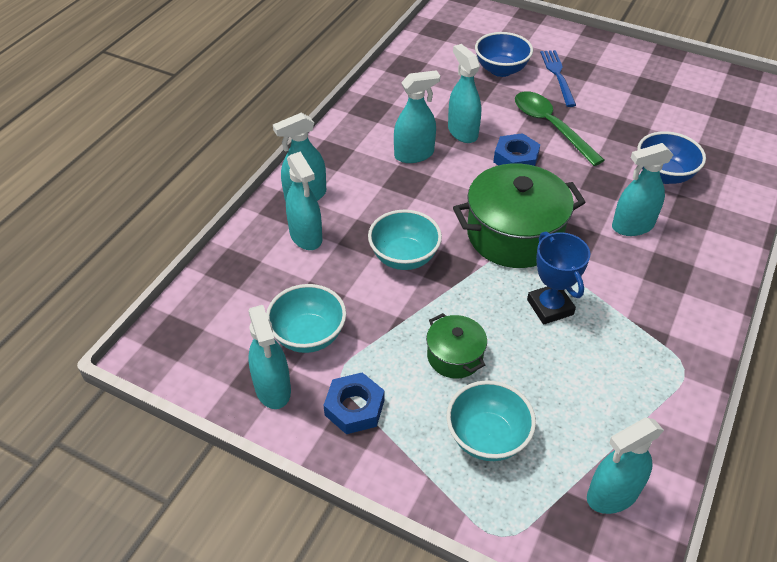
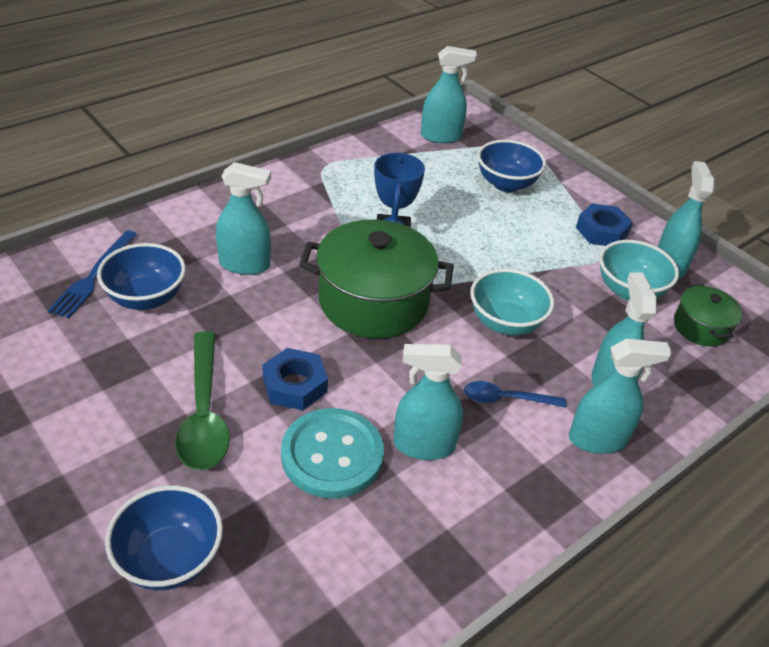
camera: 160 degrees left, 5 degrees down
green pot [426,313,487,379] -> green pot moved to [674,284,743,347]
turquoise bowl [447,380,536,461] -> blue bowl [477,140,546,192]
turquoise spray bottle [448,44,481,143] -> turquoise button [281,408,384,498]
blue fork [540,50,576,107] -> blue fork moved to [48,230,138,318]
none -> blue spoon [464,381,566,408]

